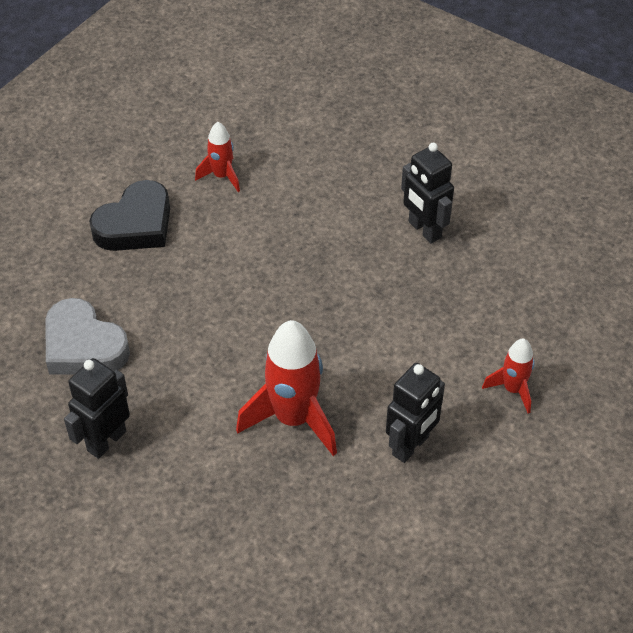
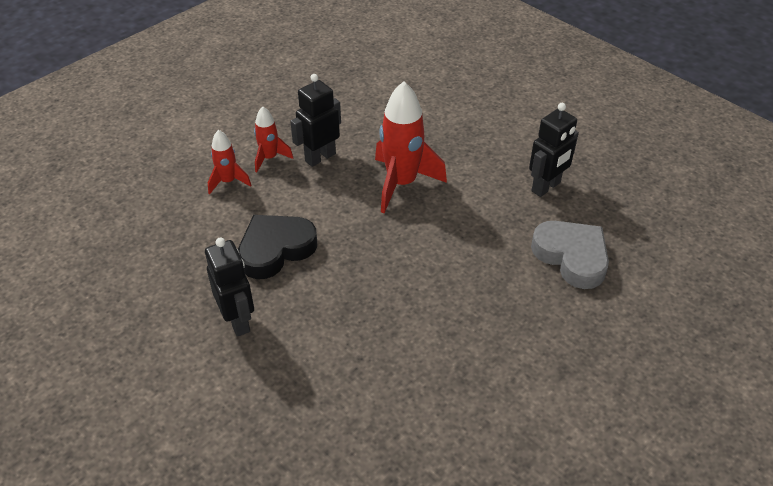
camera: 170 degrees left, 5 degrees down
black heart [89,180,170,251] -> black heart moved to [238,215,317,279]
red rocket [195,122,240,192] -> red rocket moved to [254,106,293,172]

